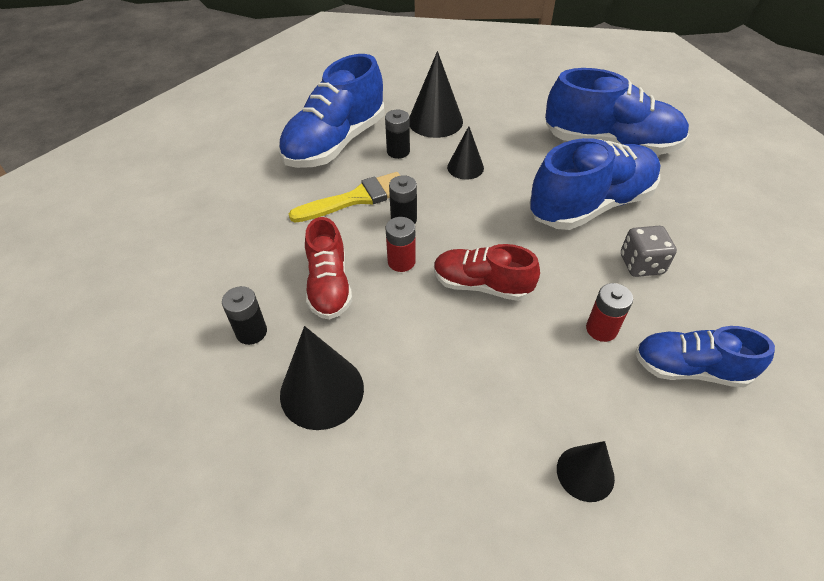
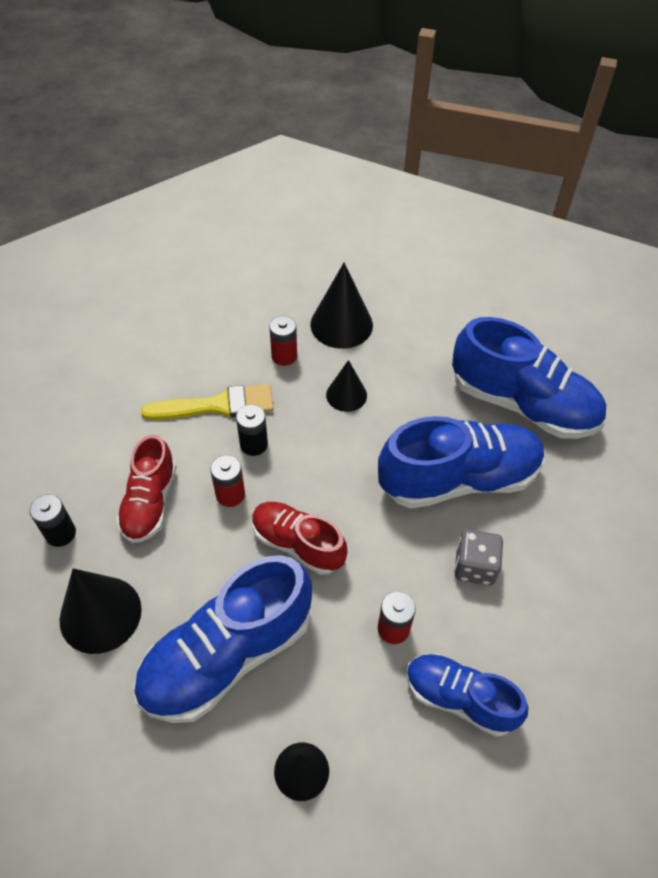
camera: 15 degrees right, 5 degrees up
blue shoe [279,54,384,168] -> blue shoe moved to [133,555,312,723]
black battery [385,110,410,159] -> red battery [269,316,297,366]

